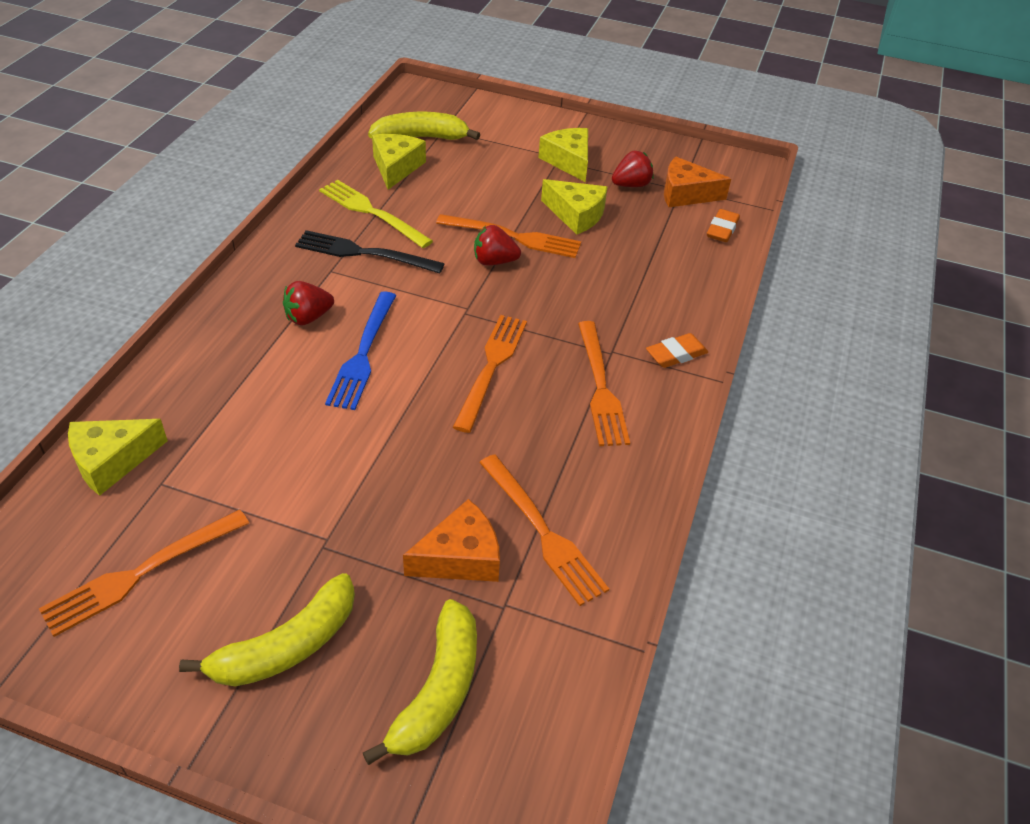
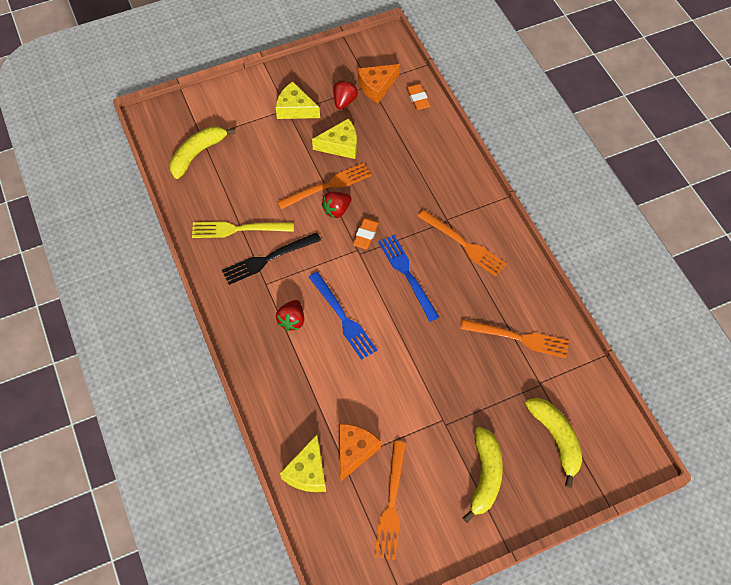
camera: 40 degrees left, 15 degrees up
yellow cheese [372,134,426,190] -> none
orange cheese [403,499,500,582] -> orange cheese moved to [339,424,381,481]
orange fork [453,315,527,433] -> blue fork [378,235,439,322]
orange eraser [646,333,708,368] -> orange eraser moved to [353,218,379,249]

